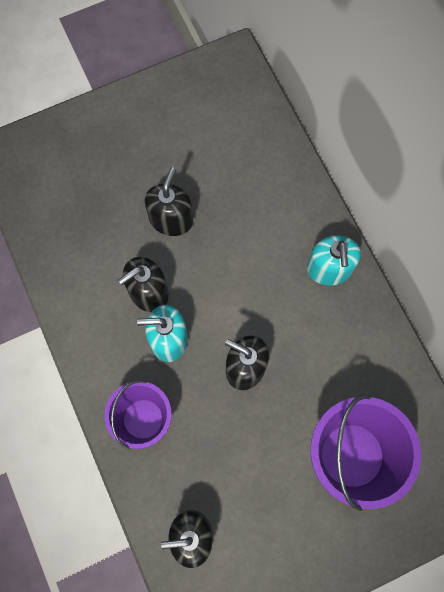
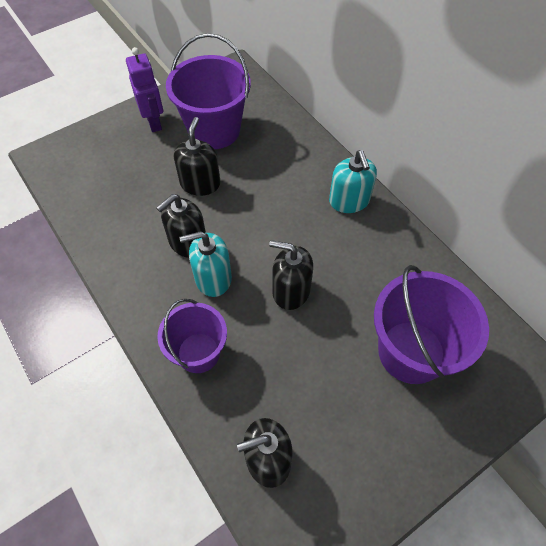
camera: 10 degrees left, 15 degrees down
none -> purple robot [126,47,163,132]
none -> purple bucket [166,33,251,149]

